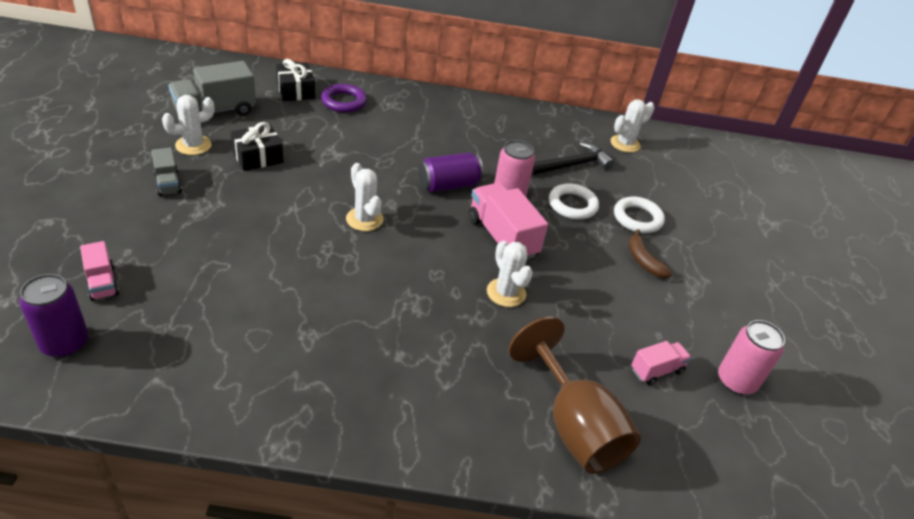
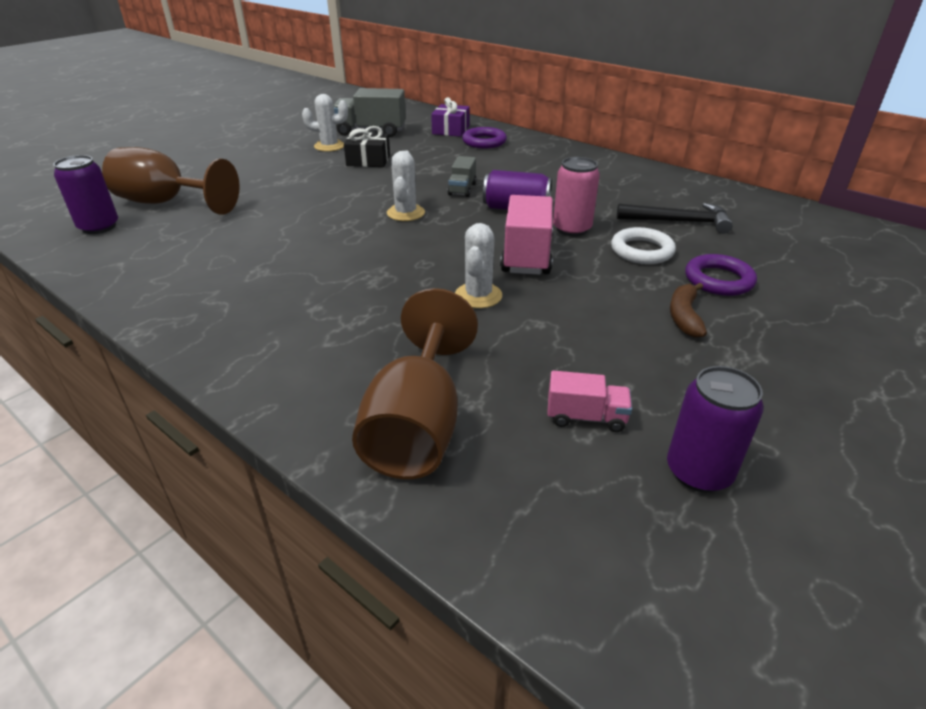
camera: 40 degrees right, 5 degrees down
pink truck [80,241,119,301] -> brown goblet [102,147,240,215]
grey truck [151,147,182,196] -> grey truck moved to [448,156,477,197]
black gift [276,59,315,101] -> purple gift [431,97,470,137]
white cactus [611,99,655,153] -> none
white ring [614,197,665,233] -> purple ring [685,254,757,296]
pink can [718,320,785,395] -> purple can [667,366,764,493]

